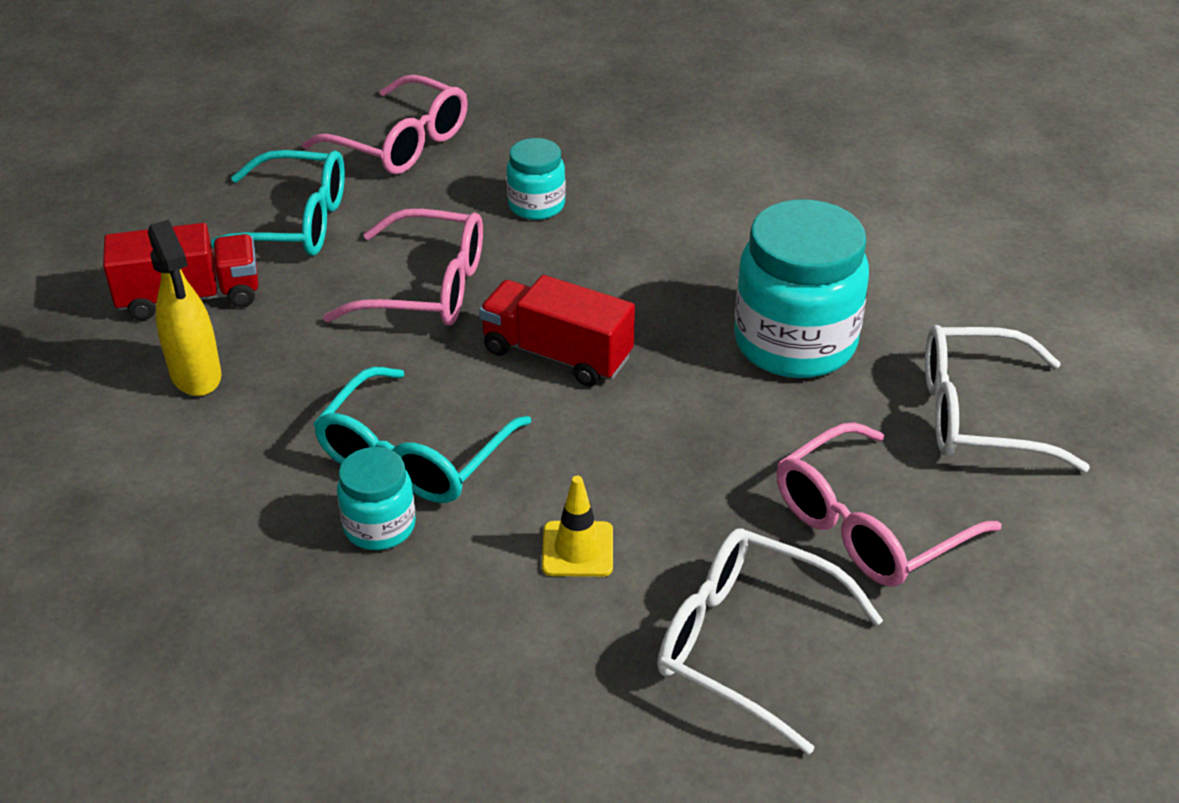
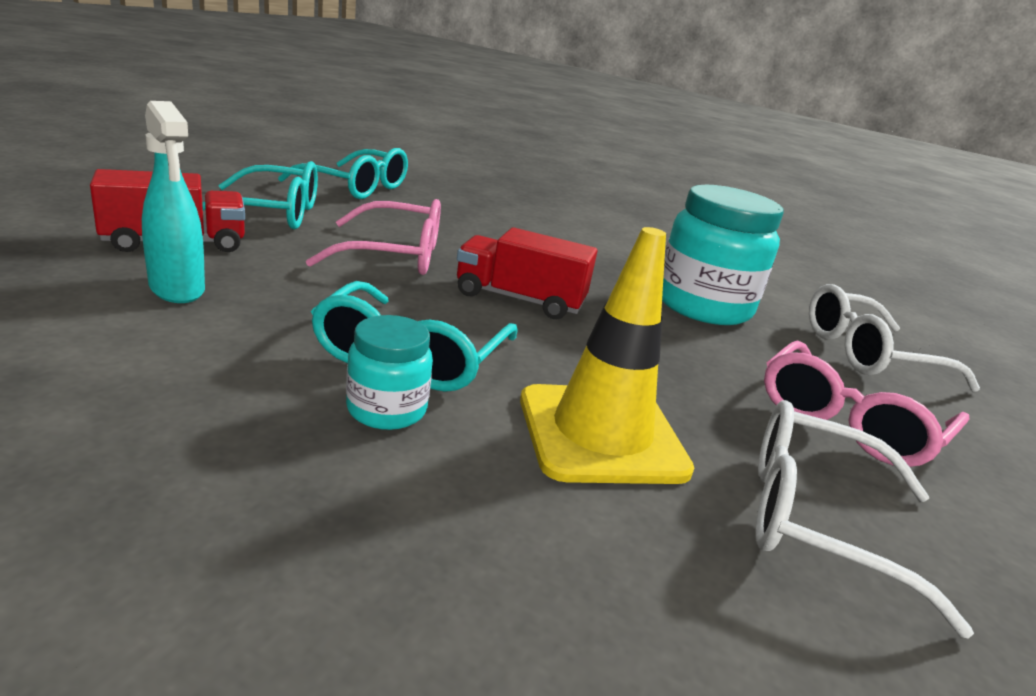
camera: 15 degrees left, 15 degrees down
yellow spray bottle [148,220,222,396] -> turquoise spray bottle [142,101,205,303]
pink glasses [302,75,468,174] -> turquoise glasses [278,148,408,199]
turquoise jar [507,138,566,220] -> none
yellow traffic cone [542,476,613,577] -> yellow traffic cone [520,227,694,484], size x2.03

